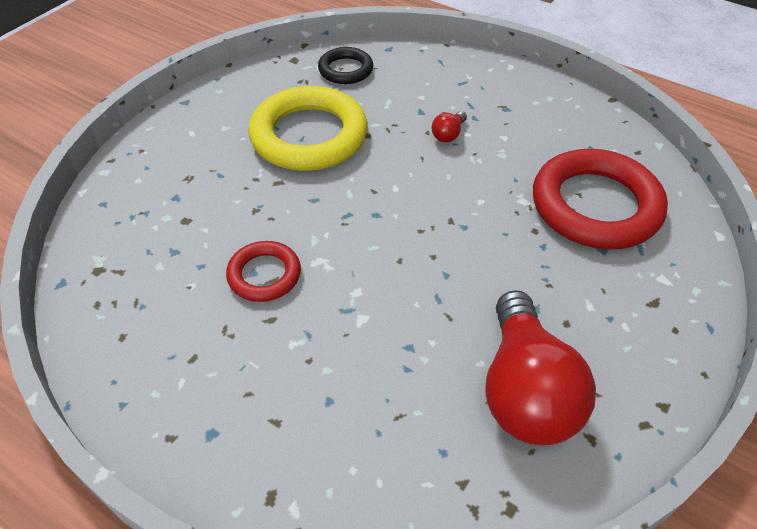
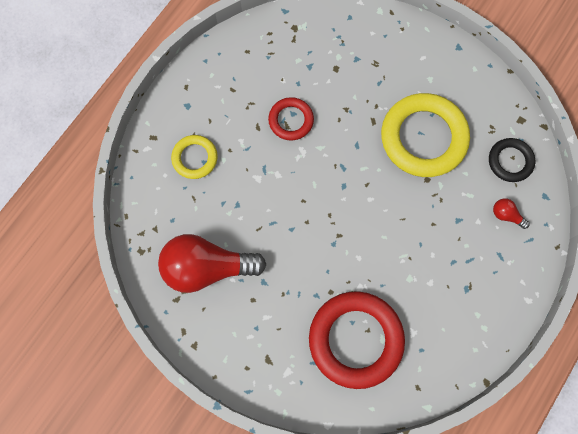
camera: 90 degrees right, 25 degrees up
red light bulb [431,111,467,142] -> red light bulb moved to [493,198,530,229]
none -> yellow ring [171,135,218,179]

